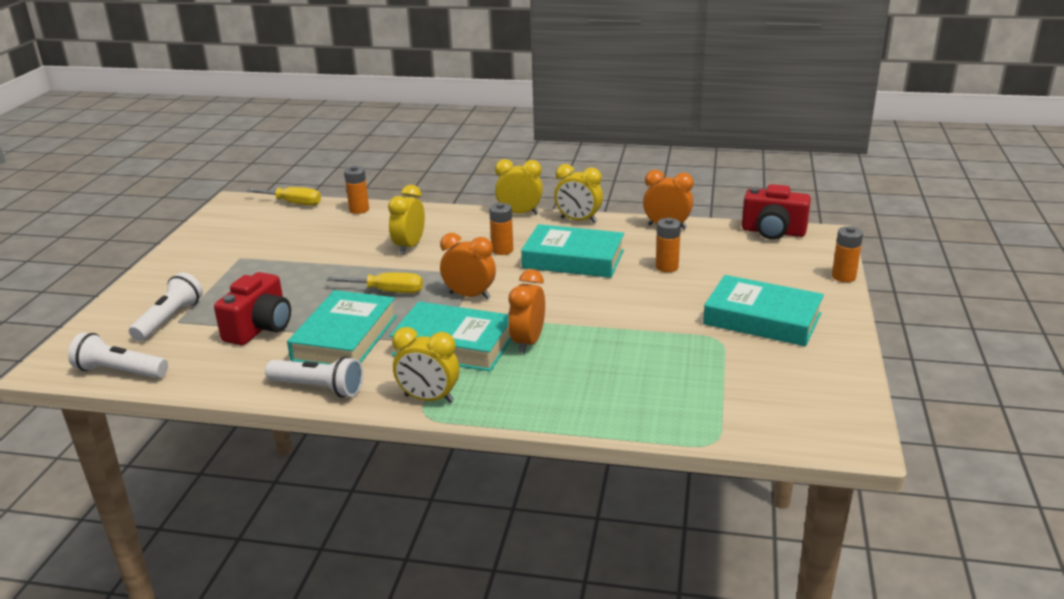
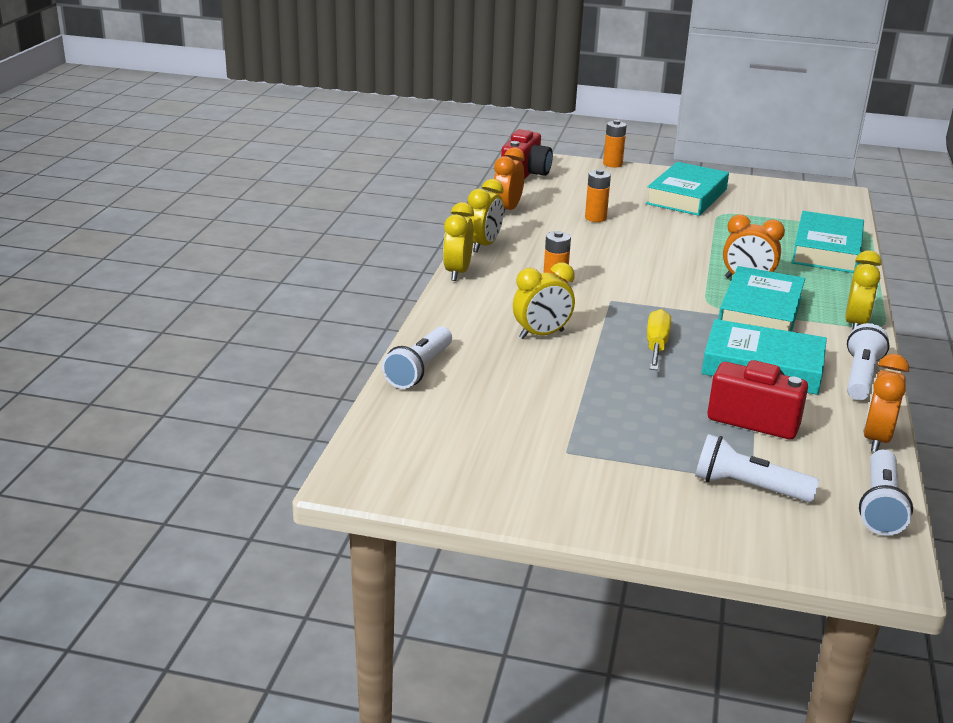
camera: 90 degrees left, 0 degrees up
yellow screwdriver [246,187,321,206] -> none
orange battery [344,166,369,214] -> white flashlight [382,327,452,389]
yellow clock [388,185,425,255] -> yellow clock turned 45 degrees counterclockwise [513,262,575,339]
orange clock [440,233,496,299] -> orange clock moved to [863,354,909,452]
turquoise book [521,224,624,278] -> turquoise book moved to [792,211,864,273]

